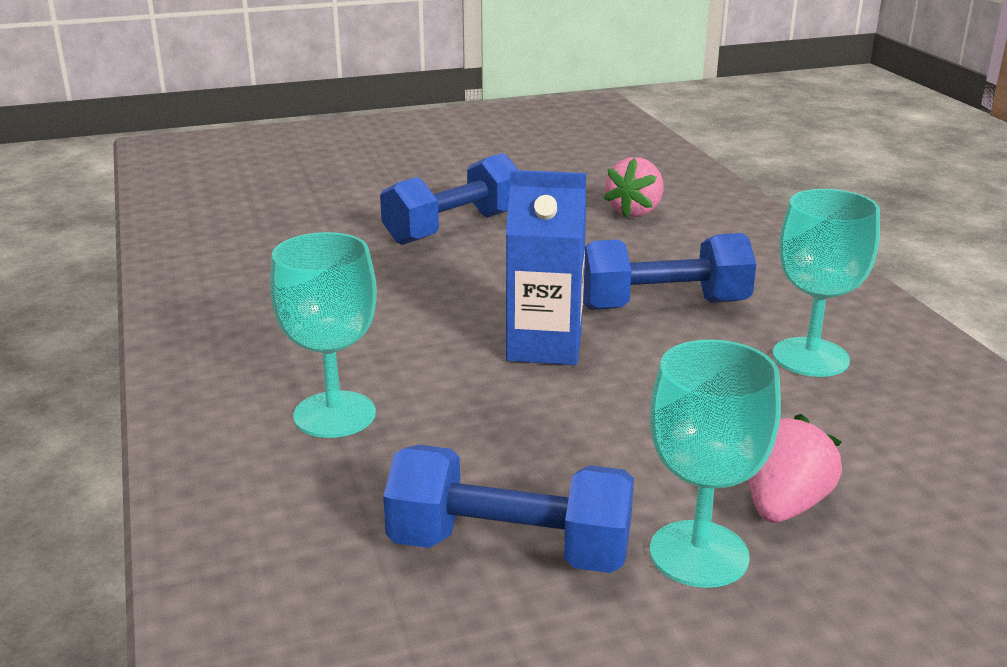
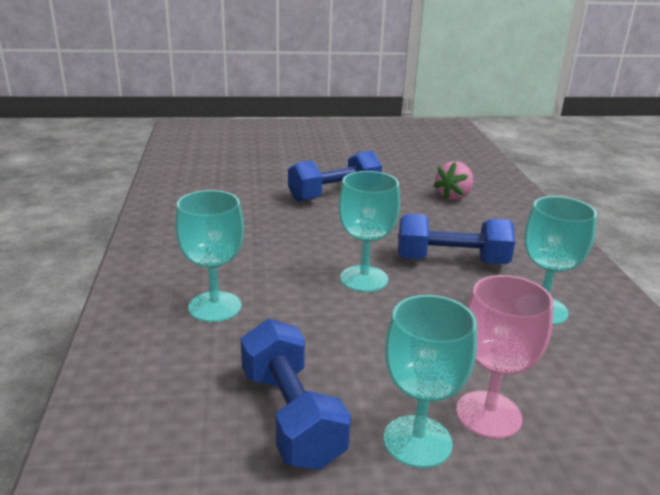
camera: 10 degrees right, 0 degrees up
blue dumbbell [383,445,634,573] -> blue dumbbell turned 45 degrees clockwise [241,319,351,470]
blue carton [506,170,586,365] -> turquoise goblet [338,171,400,292]
pink strawberry [748,414,842,523] -> pink goblet [456,275,554,439]

